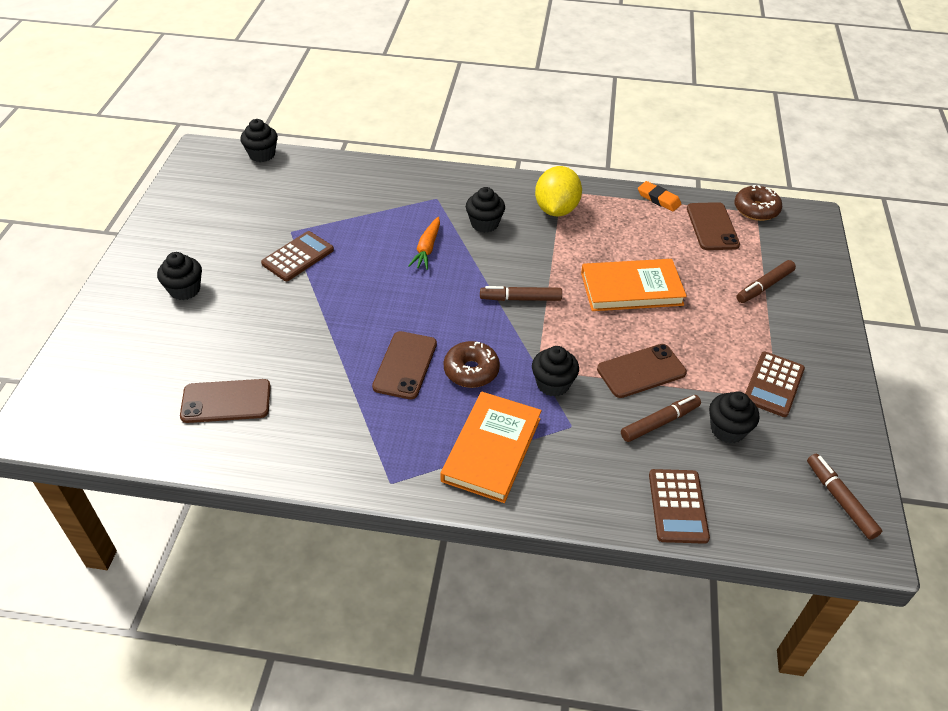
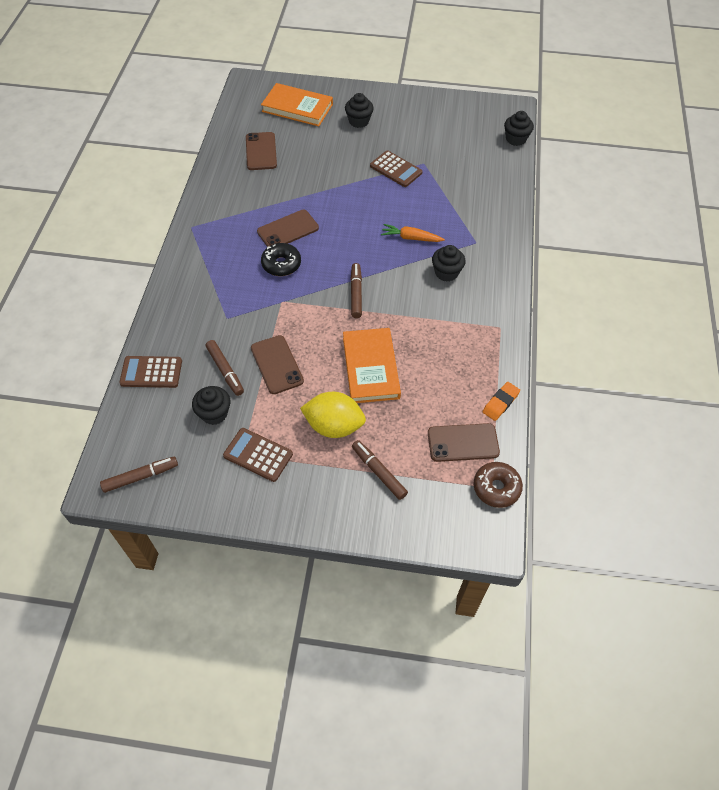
camera: 90 degrees right, 10 degrees up
brown phone [372,331,437,399] -> brown phone turned 45 degrees counterclockwise [257,210,319,247]
orange book [441,392,542,503] -> orange book moved to [261,83,333,126]
brown donut [444,341,500,388] -> black donut [261,243,301,276]
black cupcake [532,346,579,397] -> none
yellow lemon [535,166,582,216] -> yellow lemon moved to [300,392,366,438]

